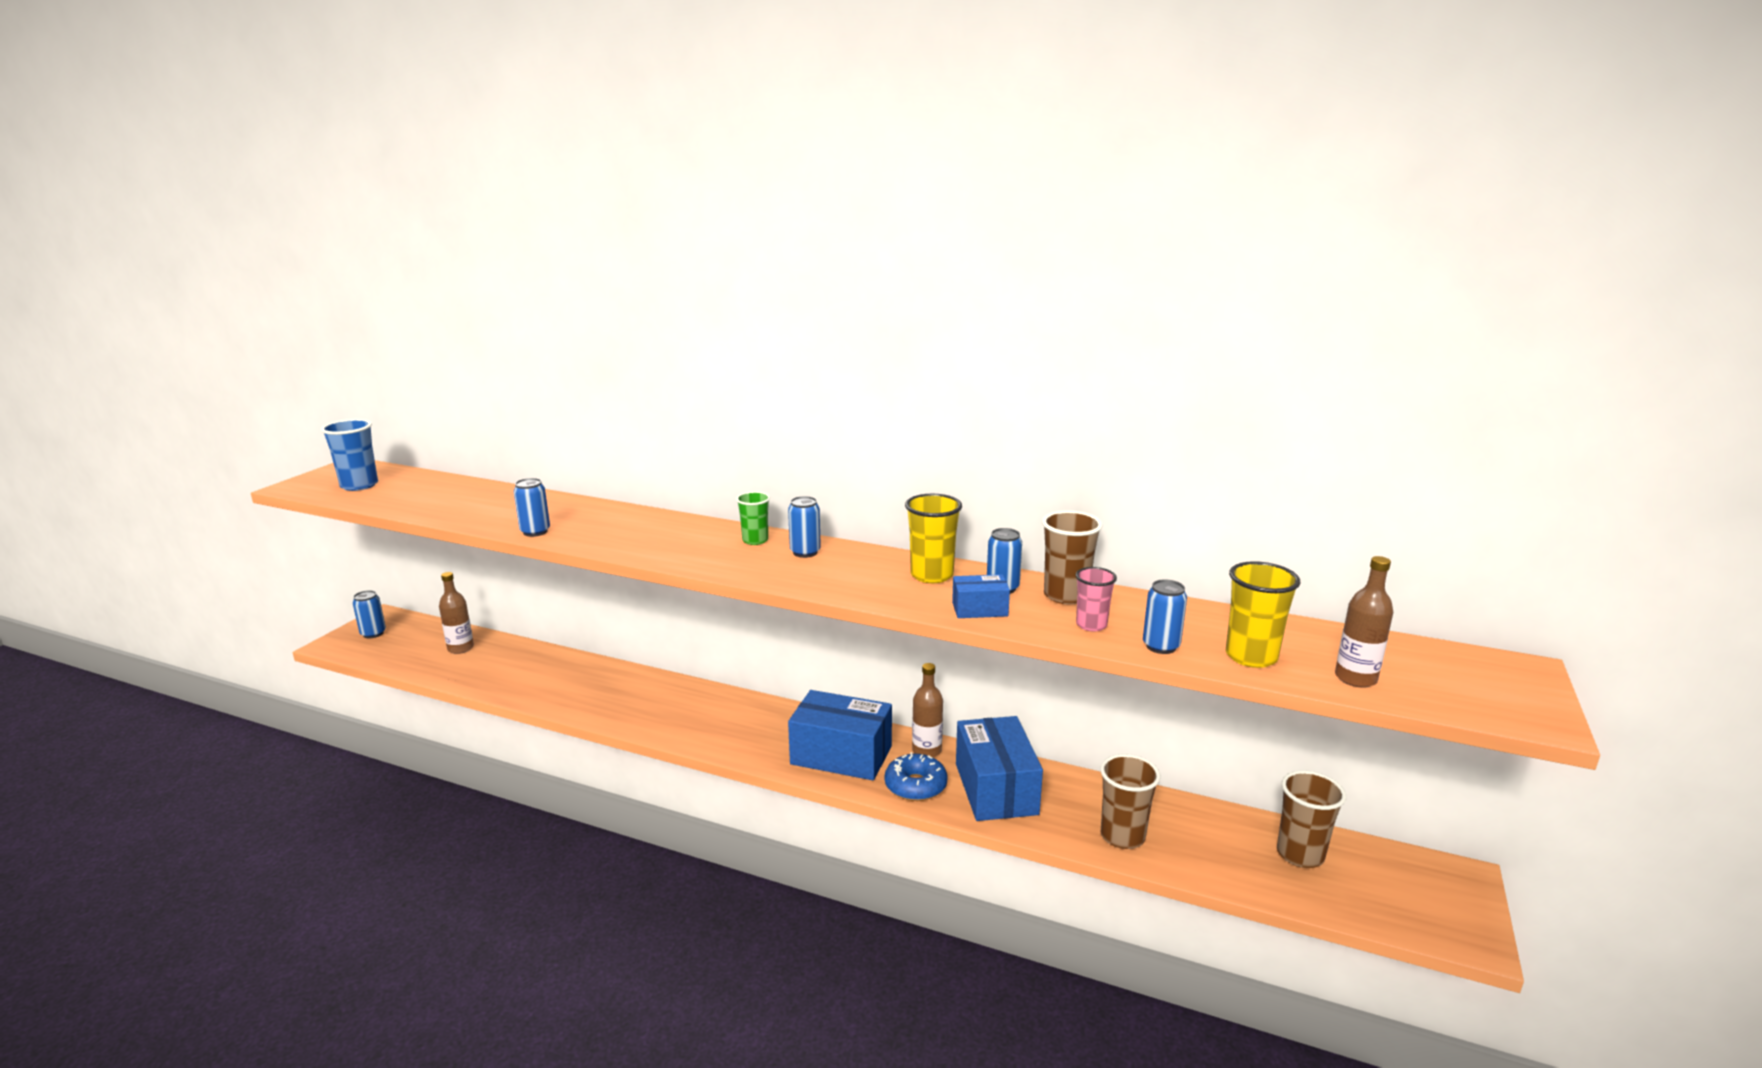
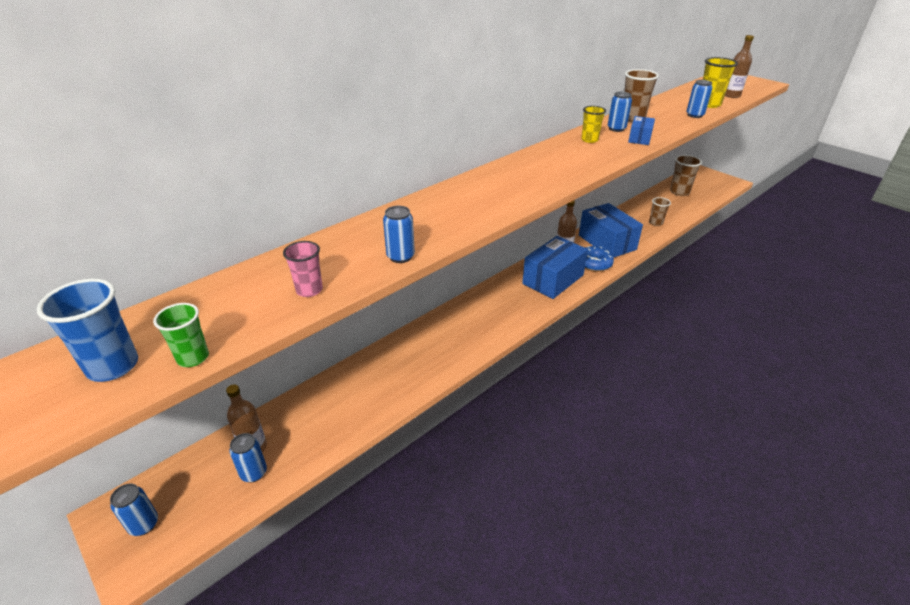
camera: 65 degrees left, 15 degrees up
green cup [736,491,770,545] -> green cup moved to [153,303,209,367]
blue can [788,496,821,558] -> blue can moved to [229,433,267,482]
yellow cup [905,494,962,583] -> yellow cup [581,106,606,143], size x0.65
blue box [956,716,1043,821] -> blue box turned 45 degrees clockwise [579,203,643,258]
pink cup [1076,567,1117,632] -> pink cup moved to [283,241,323,297]
brown cup [1100,754,1161,849] -> brown cup [649,197,671,226], size x0.65

